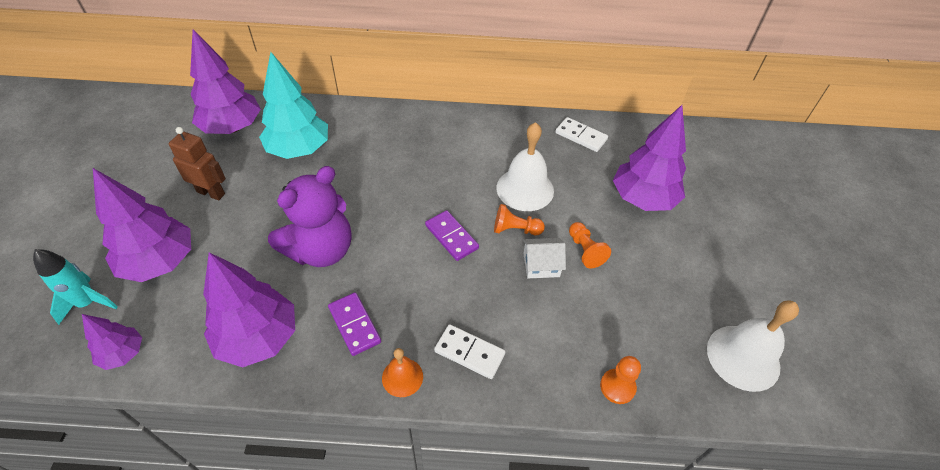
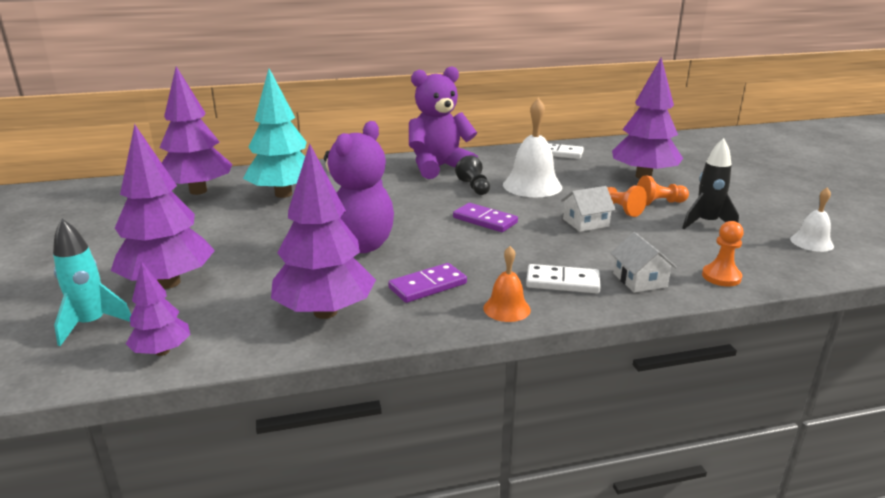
camera: 15 degrees left, 25 degrees down
brown robot [169,127,226,200] -> none
purple domino [328,292,381,356] -> purple domino turned 75 degrees counterclockwise [388,263,467,303]
orange pawn [494,204,545,235] -> orange pawn moved to [637,175,689,206]
white bell [707,300,799,392] -> white bell [790,187,834,252], size x0.55
none -> purple teddy bear [409,66,478,179]
none -> black pawn [455,155,490,195]
none -> white house [611,232,677,293]
none -> black rocket [683,138,739,229]

